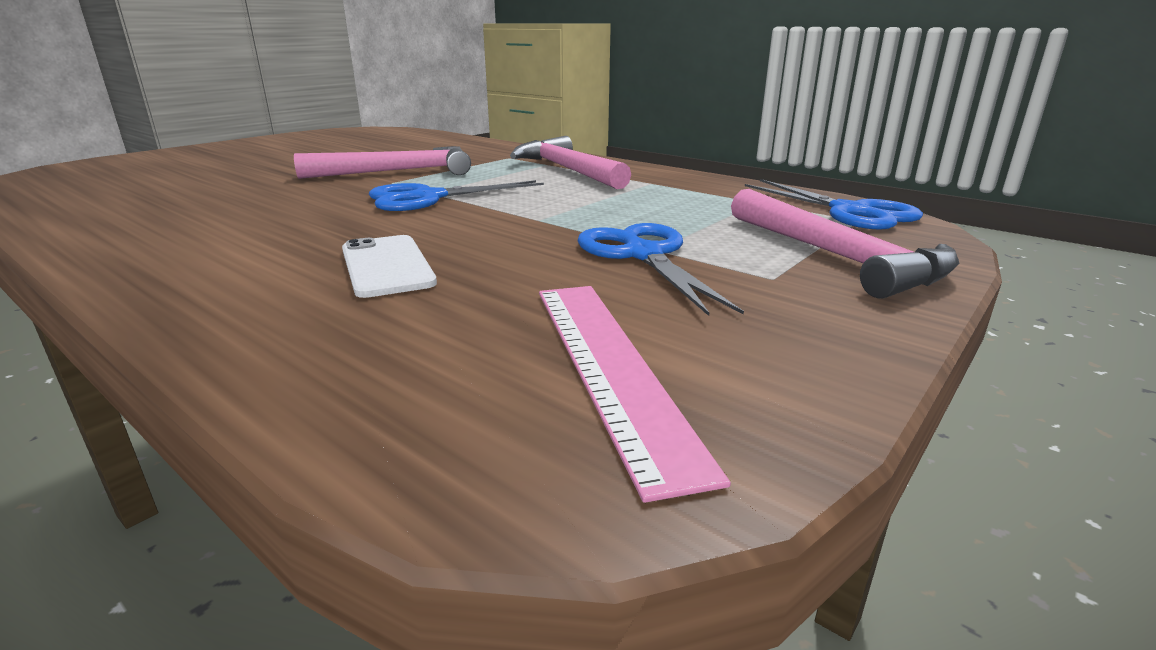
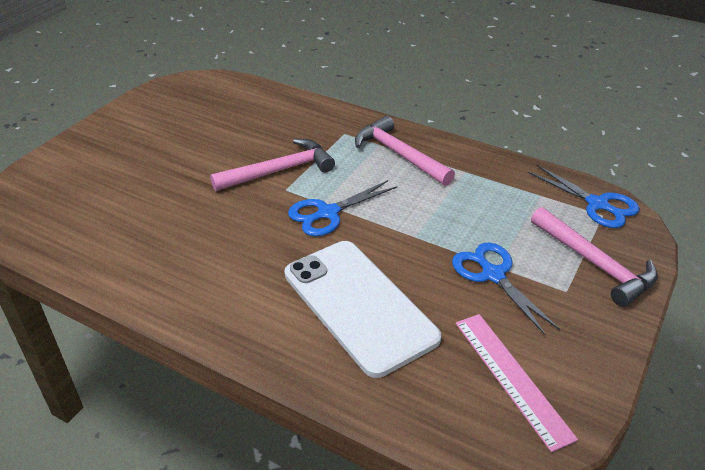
camera: 10 degrees left, 15 degrees up
white phone [342,235,437,298] -> white phone [285,241,442,378], size x2.07

